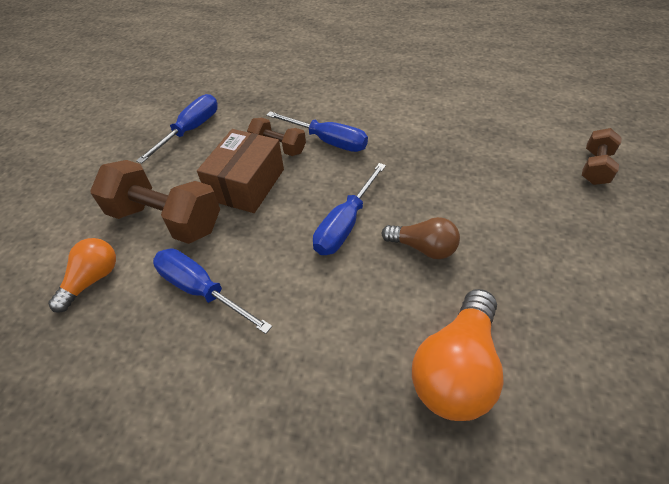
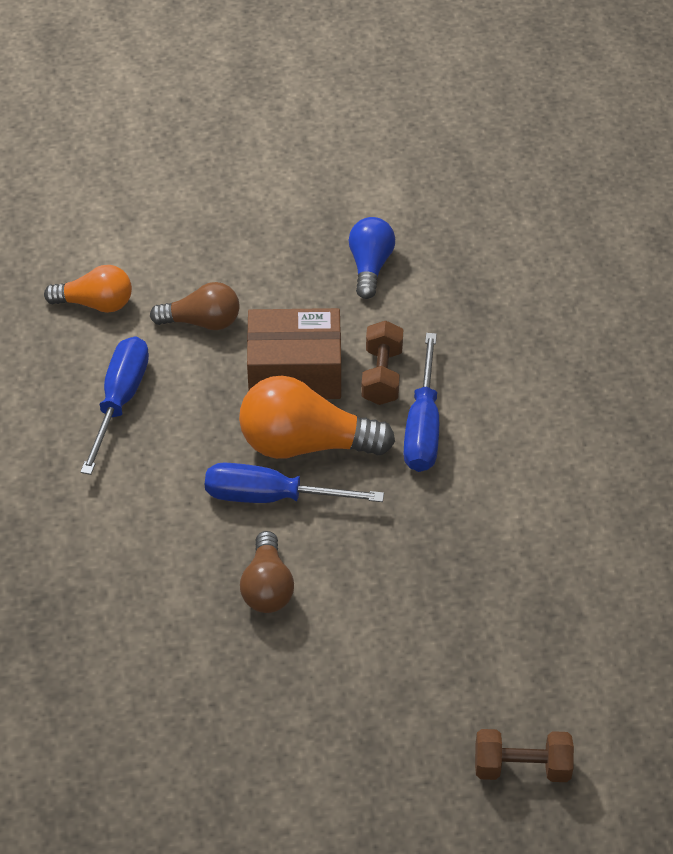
camera: 65 degrees right, 0 degrees up
brown dumbbell [90,160,220,244] -> brown light bulb [150,282,240,330]
blue screwdriver [136,94,218,164] -> blue light bulb [349,217,395,299]
orange light bulb [412,289,504,421] -> orange light bulb moved to [239,376,395,459]

